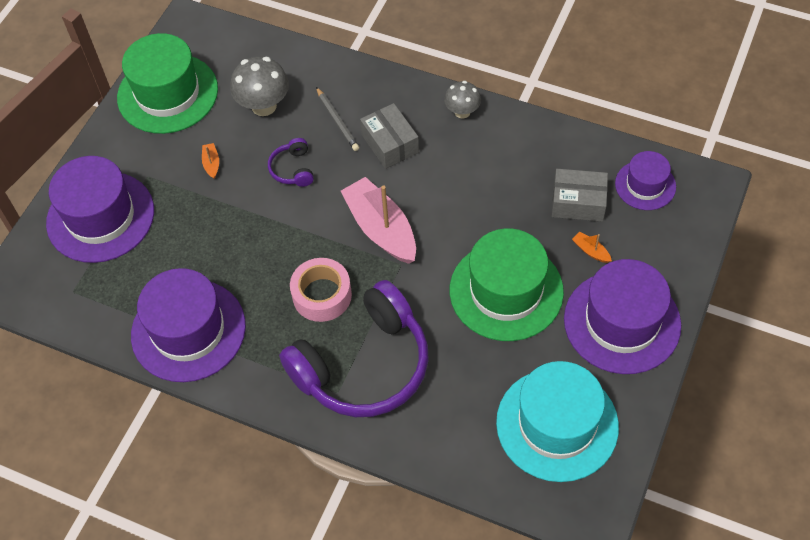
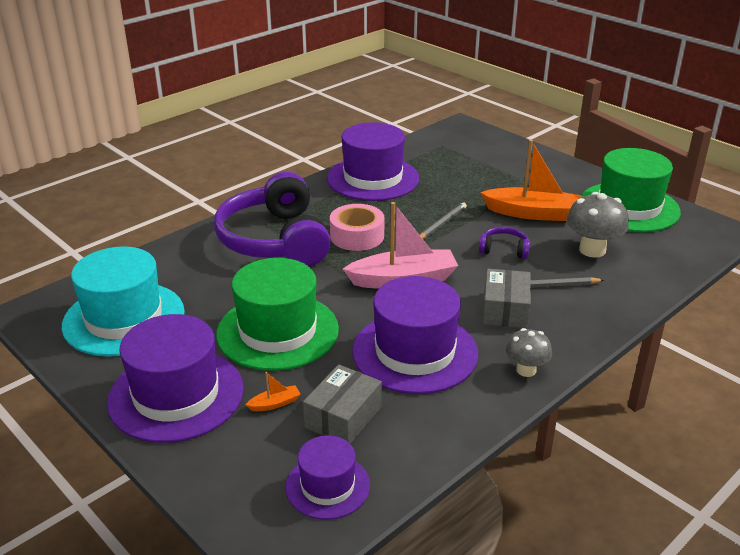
camera: 110 degrees right, 25 degrees down
purple hat [46,156,154,263] -> purple hat moved to [352,276,478,394]
orange boat [202,143,219,179] -> orange boat [480,140,582,221], size x2.49
grey box [360,103,419,169] -> grey box turned 75 degrees counterclockwise [483,269,531,328]
none -> grey pencil [420,202,467,239]

